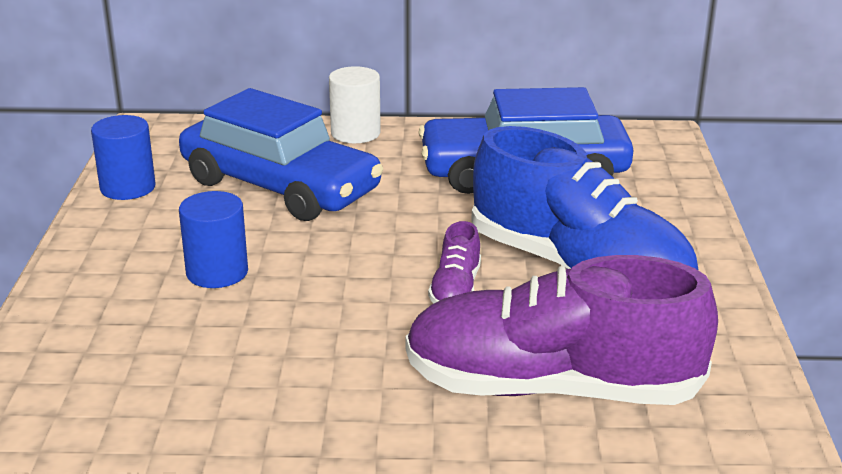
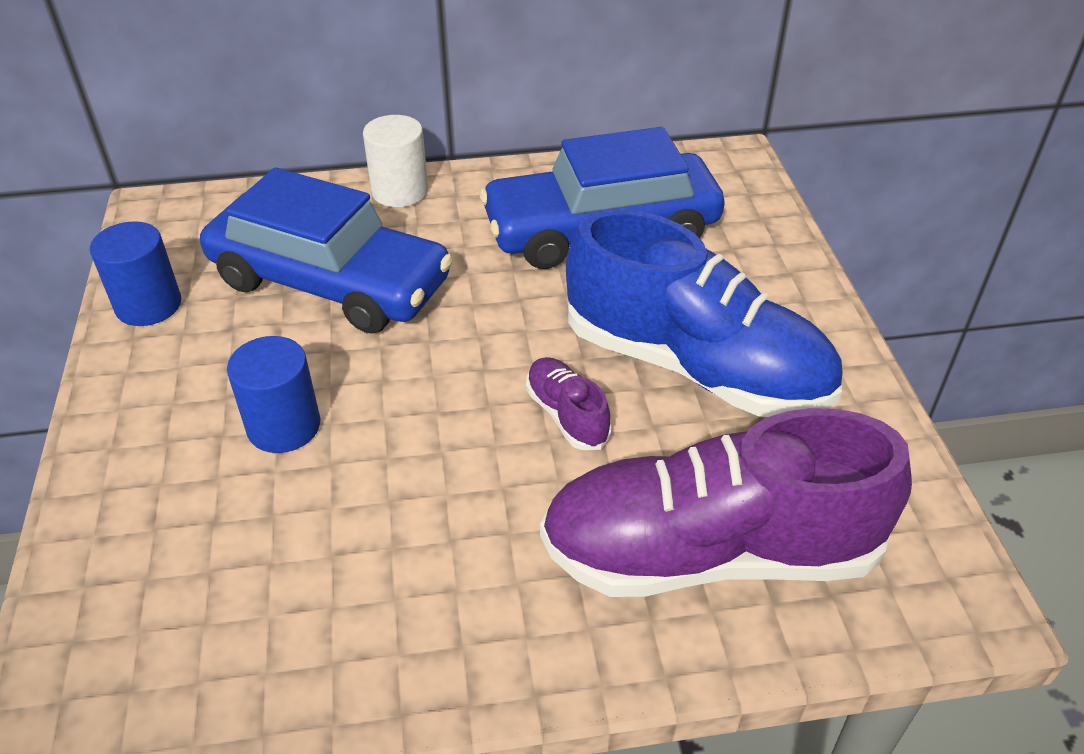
camera: 10 degrees left, 15 degrees up
purple shoe [428,221,481,303] -> purple shoe turned 150 degrees clockwise [526,357,611,450]

